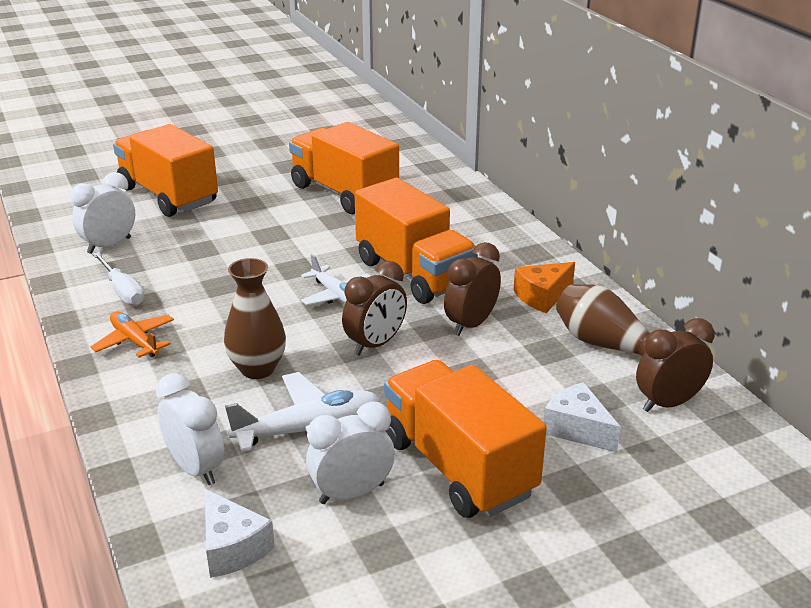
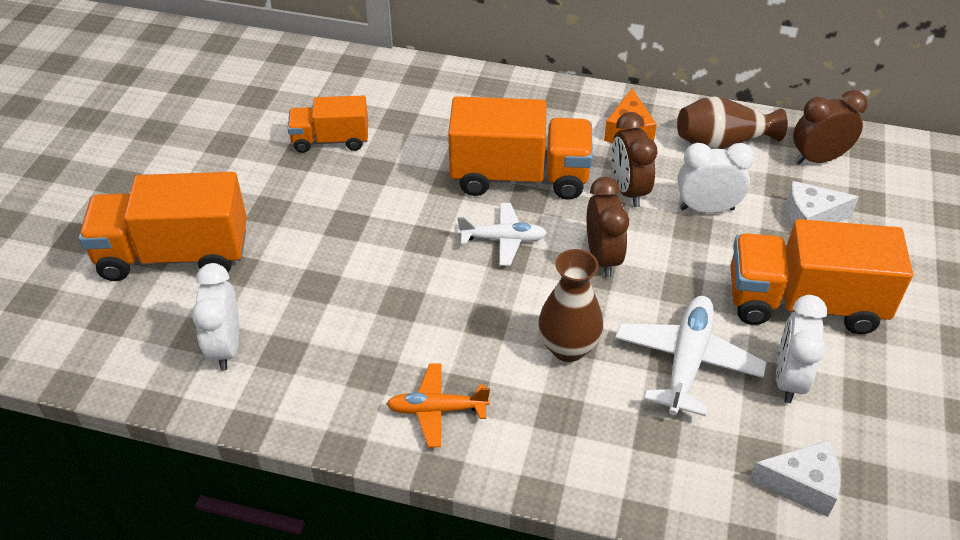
camera: 50 degrees left, 15 degrees up
white screwdriver [93,252,144,306] -> none
white clock [156,373,224,485] -> white clock moved to [678,143,755,213]
orange truck [289,122,399,214] -> orange truck [287,95,368,153], size x0.58
brown clock [636,318,715,412] -> brown clock turned 60 degrees clockwise [793,90,868,164]

